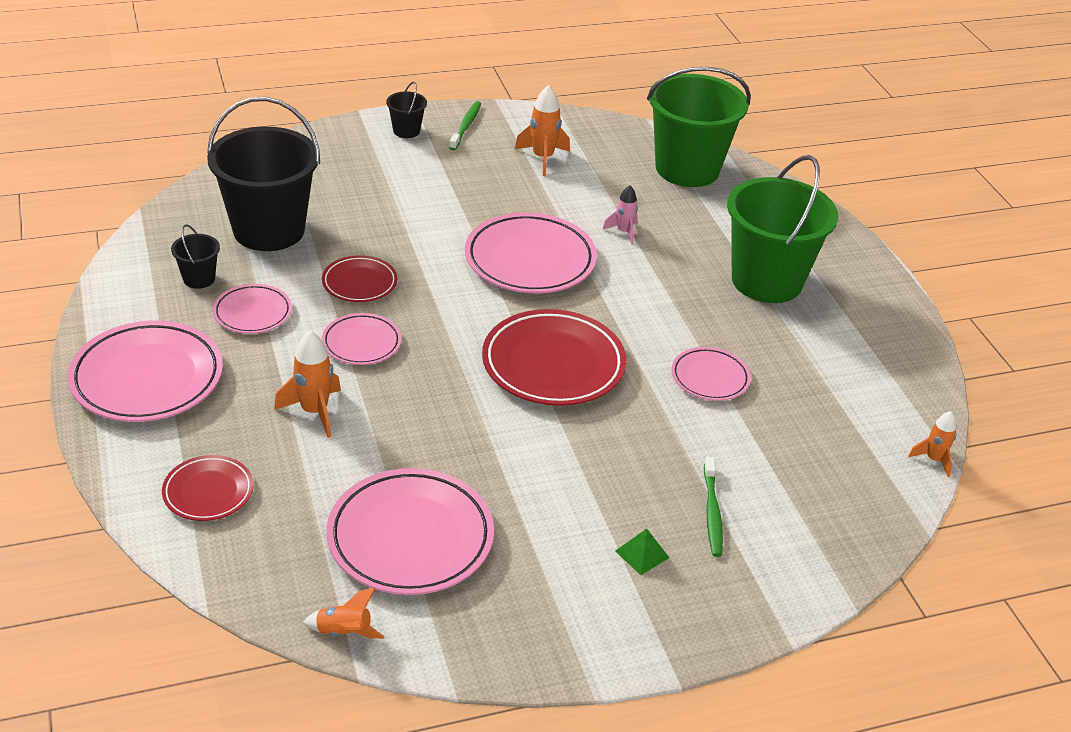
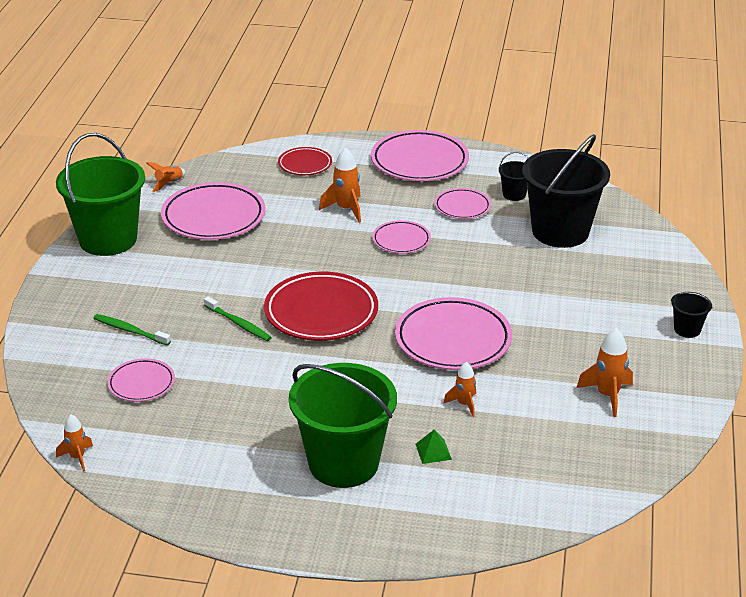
camera: 120 degrees right, 5 degrees down
red plate [322,255,397,302] -> none
green toothbrush [449,101,481,150] -> green toothbrush moved to [204,296,272,341]
pink rocket [603,185,638,245] -> orange rocket [443,362,476,417]
green pyramid [615,529,669,575] -> green pyramid moved to [415,429,452,464]
green bucket [647,67,751,187] -> green bucket moved to [56,133,145,256]
pink plate [671,347,751,401] -> pink plate moved to [107,358,175,402]

